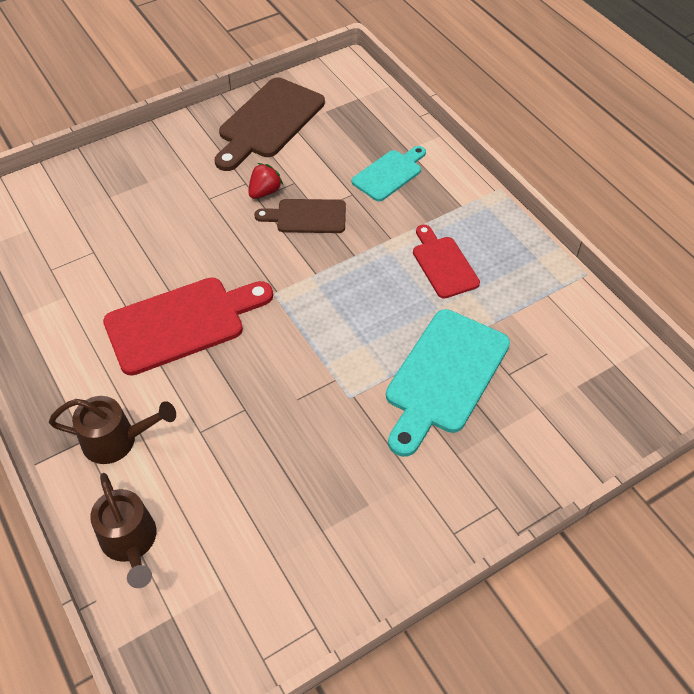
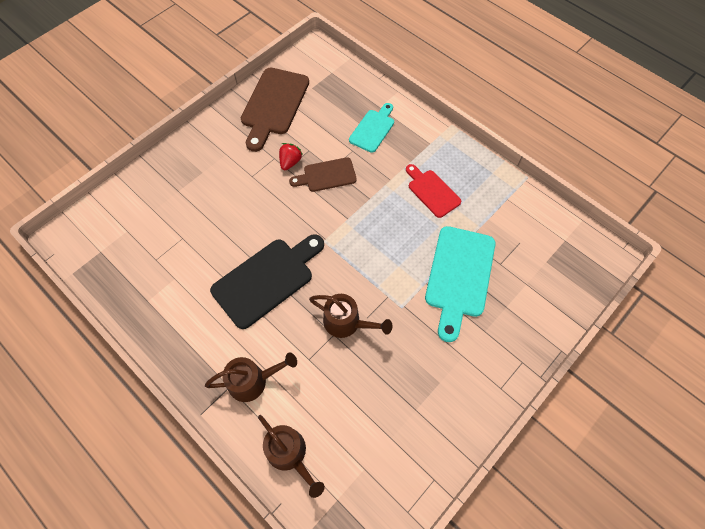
camera: 15 degrees left, 10 degrees up
red cutting board [103,277,273,376] -> black cutting board [210,234,324,329]
none -> brown watering can [309,294,392,338]

